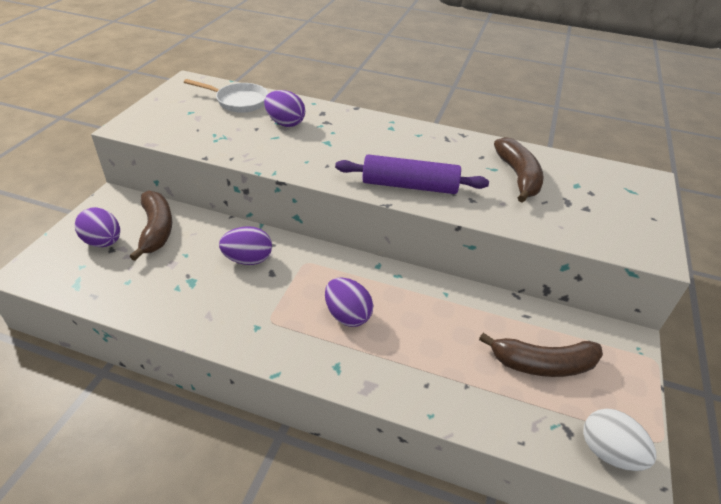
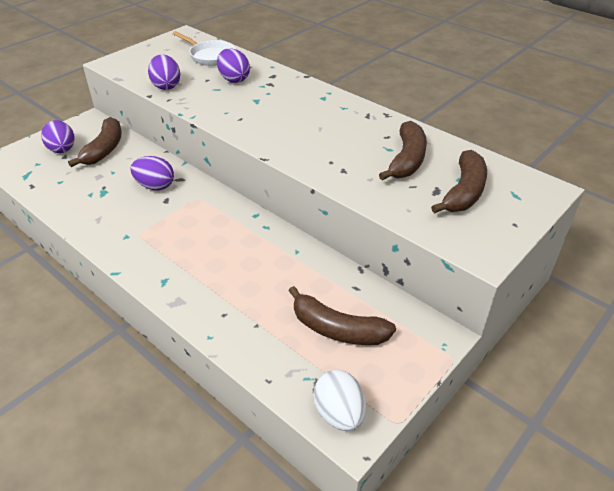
camera: 25 degrees right, 0 degrees up
purple egg [325,278,373,327] -> purple egg moved to [148,55,180,90]
purple rolling pin [335,154,489,194] -> none
none -> brown banana [431,150,487,213]

